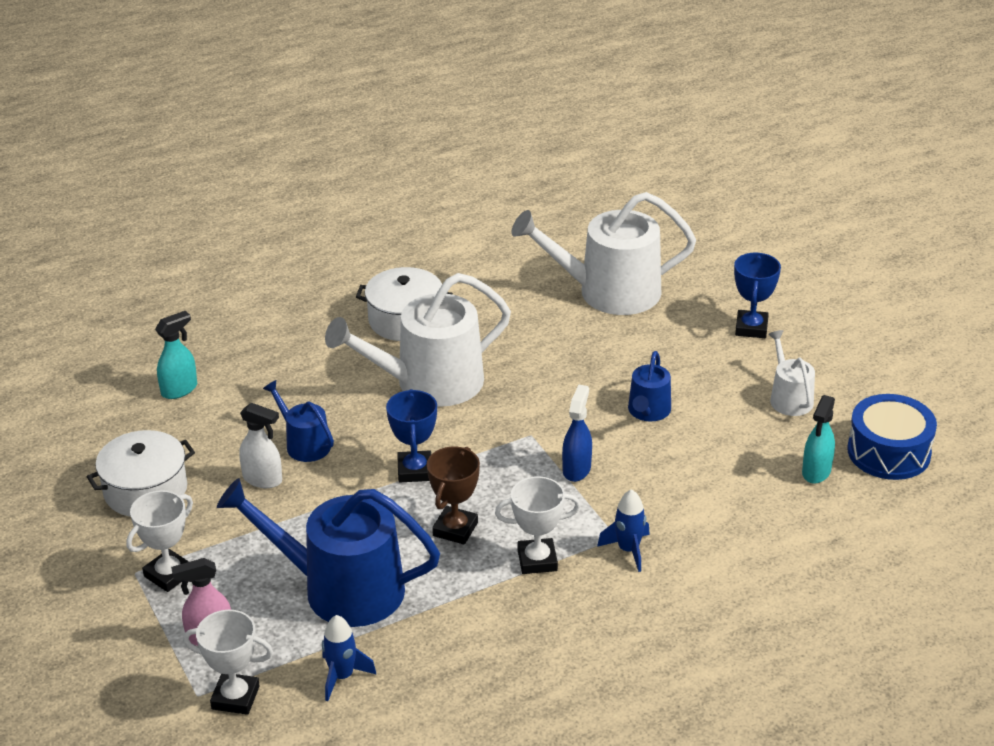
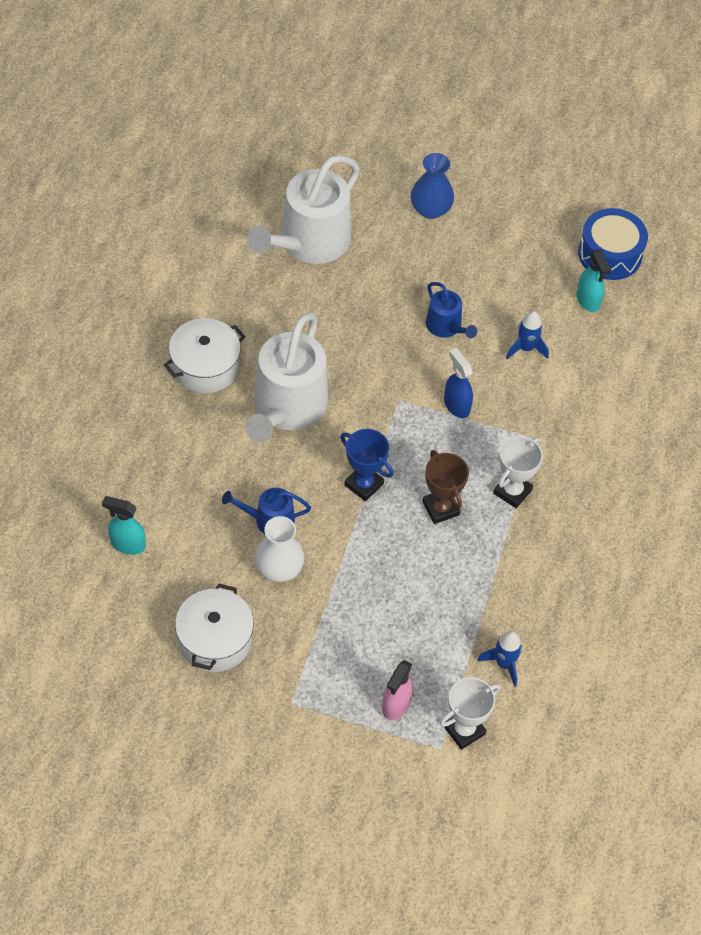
camera: 50 degrees left, 20 degrees up
white trophy [126,490,193,592] -> none
turquoise spray bottle [155,311,197,399] -> turquoise spray bottle turned 75 degrees counterclockwise [102,496,146,555]
blue watering can [217,478,440,627] -> none
white spray bottle [239,403,282,488] -> white vase [255,516,305,582]
blue rocket [597,489,650,572] -> blue rocket moved to [506,311,549,359]
blue trophy [734,253,781,338] -> blue vase [411,153,454,219]
white watering can [768,330,815,416] -> none

